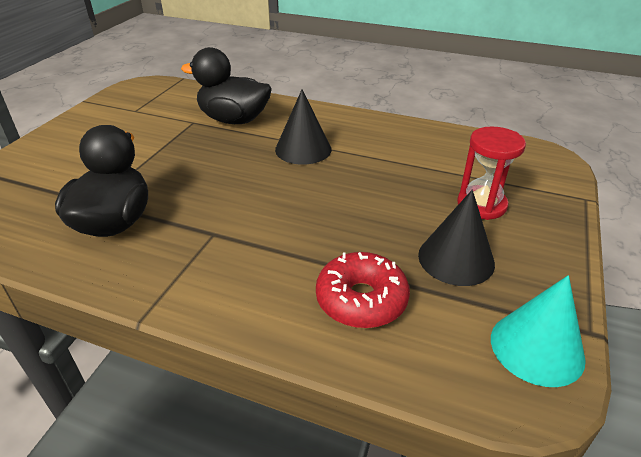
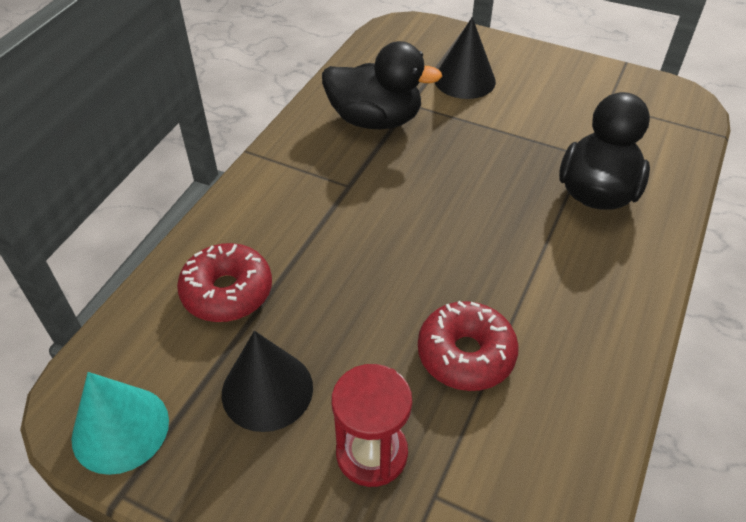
camera: 95 degrees right, 10 degrees up
black cone [275,90,332,165] -> black cone moved to [435,17,496,99]
none -> red donut [418,301,519,391]

